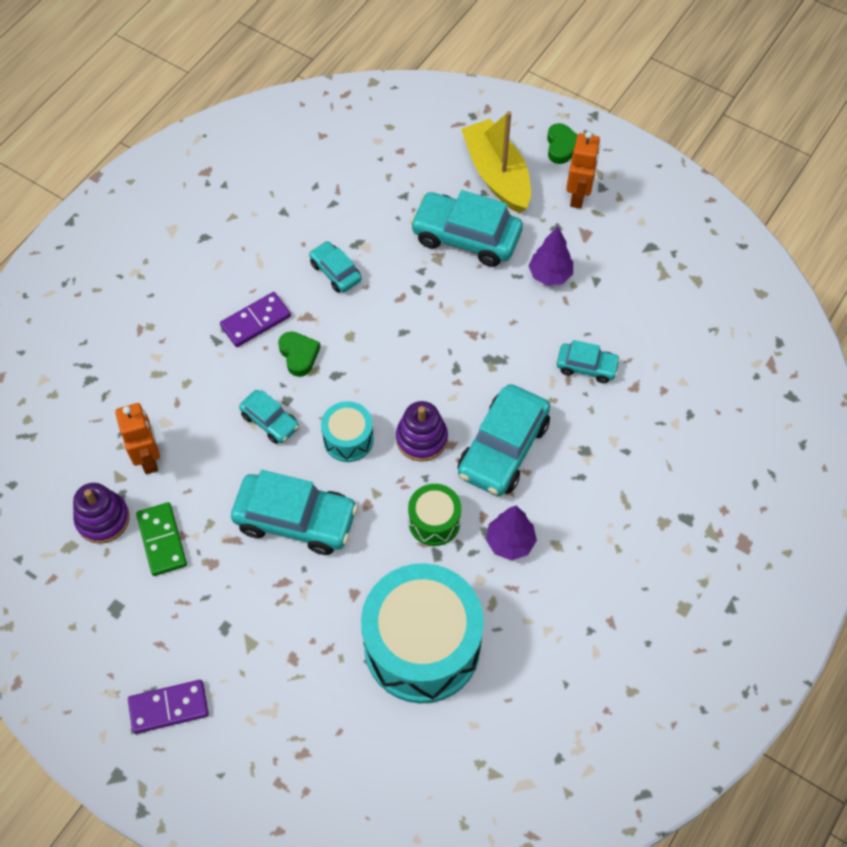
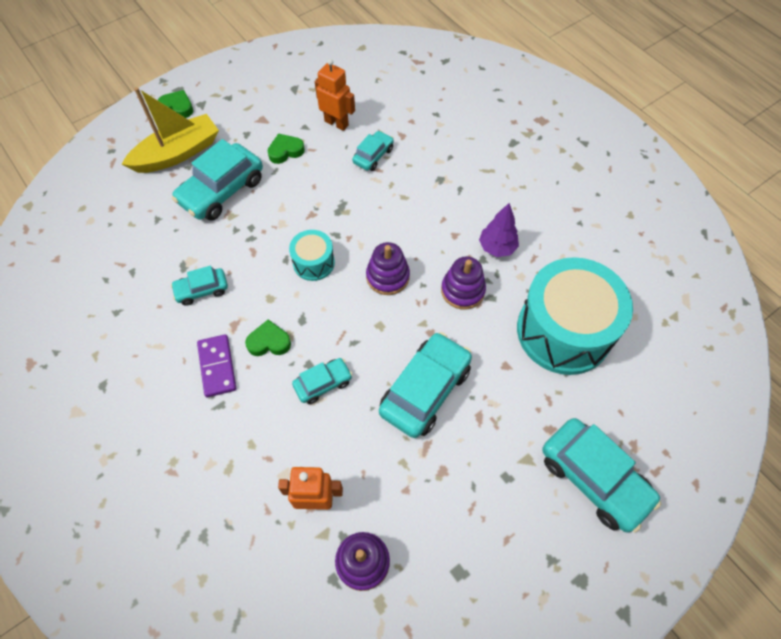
camera: 70 degrees left, 0 degrees up
purple domino [128,680,209,734] -> none
green domino [136,502,187,576] -> none
turquoise drum [321,401,374,462] -> turquoise drum moved to [289,230,335,281]
green drum [408,484,461,546] -> purple stacking toy [441,256,486,310]
turquoise car [458,384,550,496] -> turquoise car moved to [542,418,661,533]
yellow boat [461,111,531,213] -> yellow boat turned 150 degrees clockwise [122,87,219,173]
purple tree [529,226,573,286] -> green heart [267,133,305,164]
orange robot [566,131,600,209] -> orange robot moved to [315,59,355,131]

